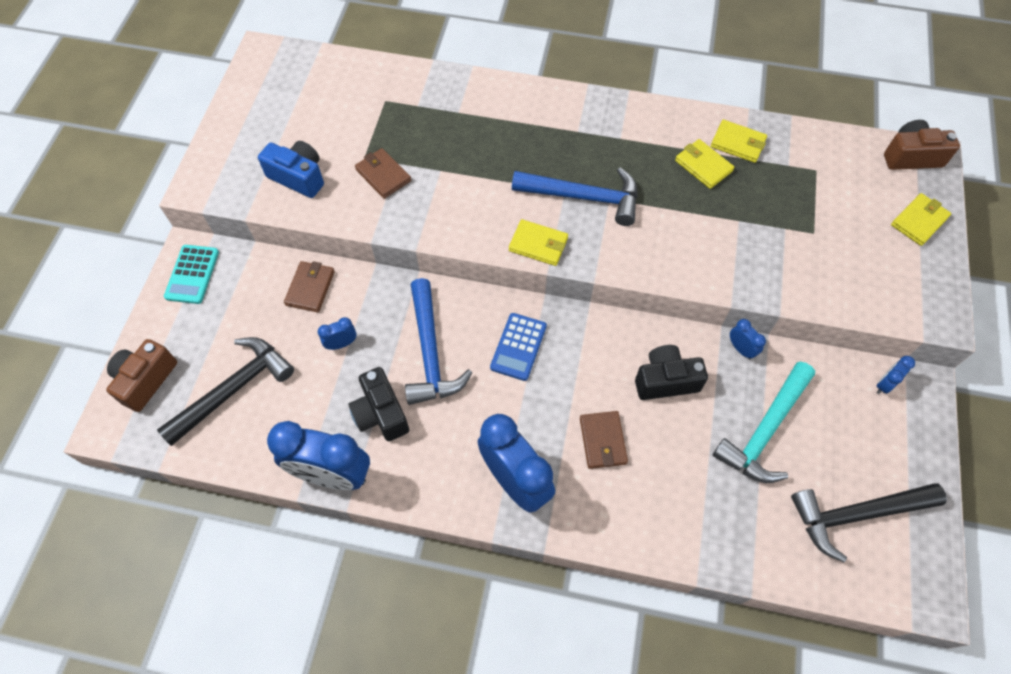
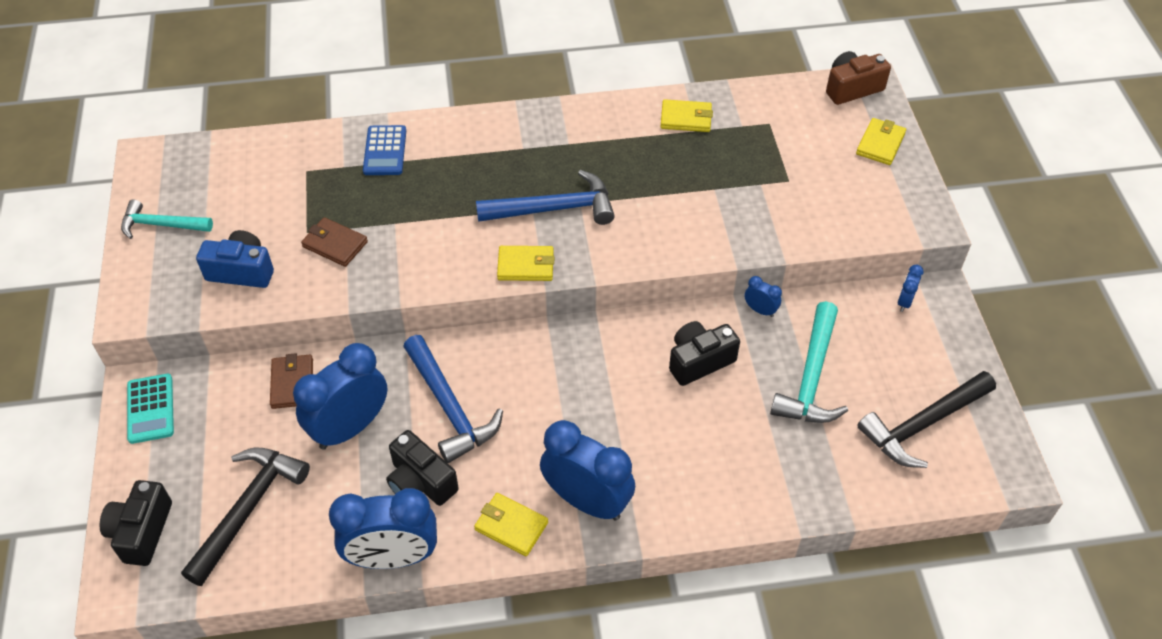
camera: 20 degrees left, 10 degrees down
brown camera [106,339,177,412] -> black camera [100,480,172,566]
blue clock [318,317,357,350] -> blue clock [293,343,388,450], size x2.31
blue calculator [490,313,547,381] -> blue calculator moved to [363,125,406,175]
brown wallet [580,411,628,469] -> none
yellow wallet [675,139,734,189] -> yellow wallet moved to [474,493,548,556]
none -> turquoise hammer [121,199,213,239]

